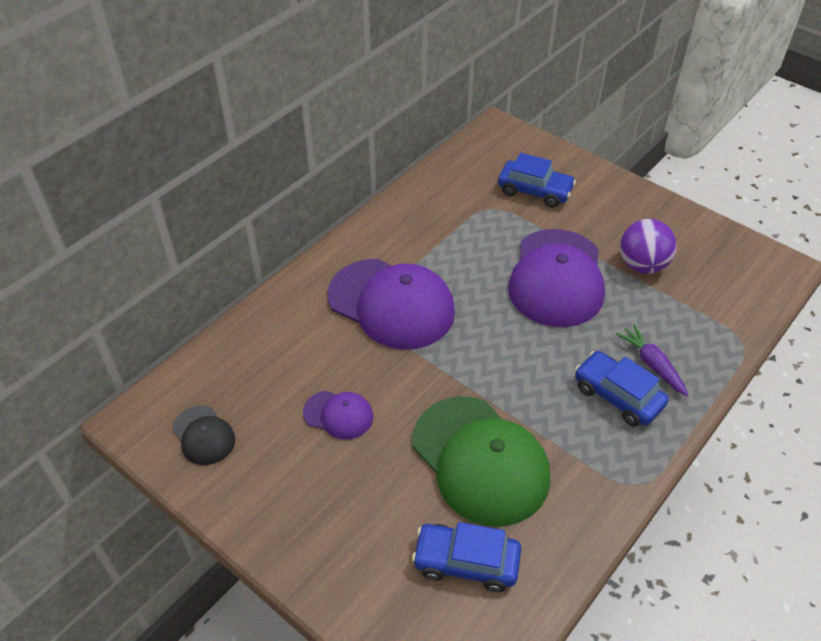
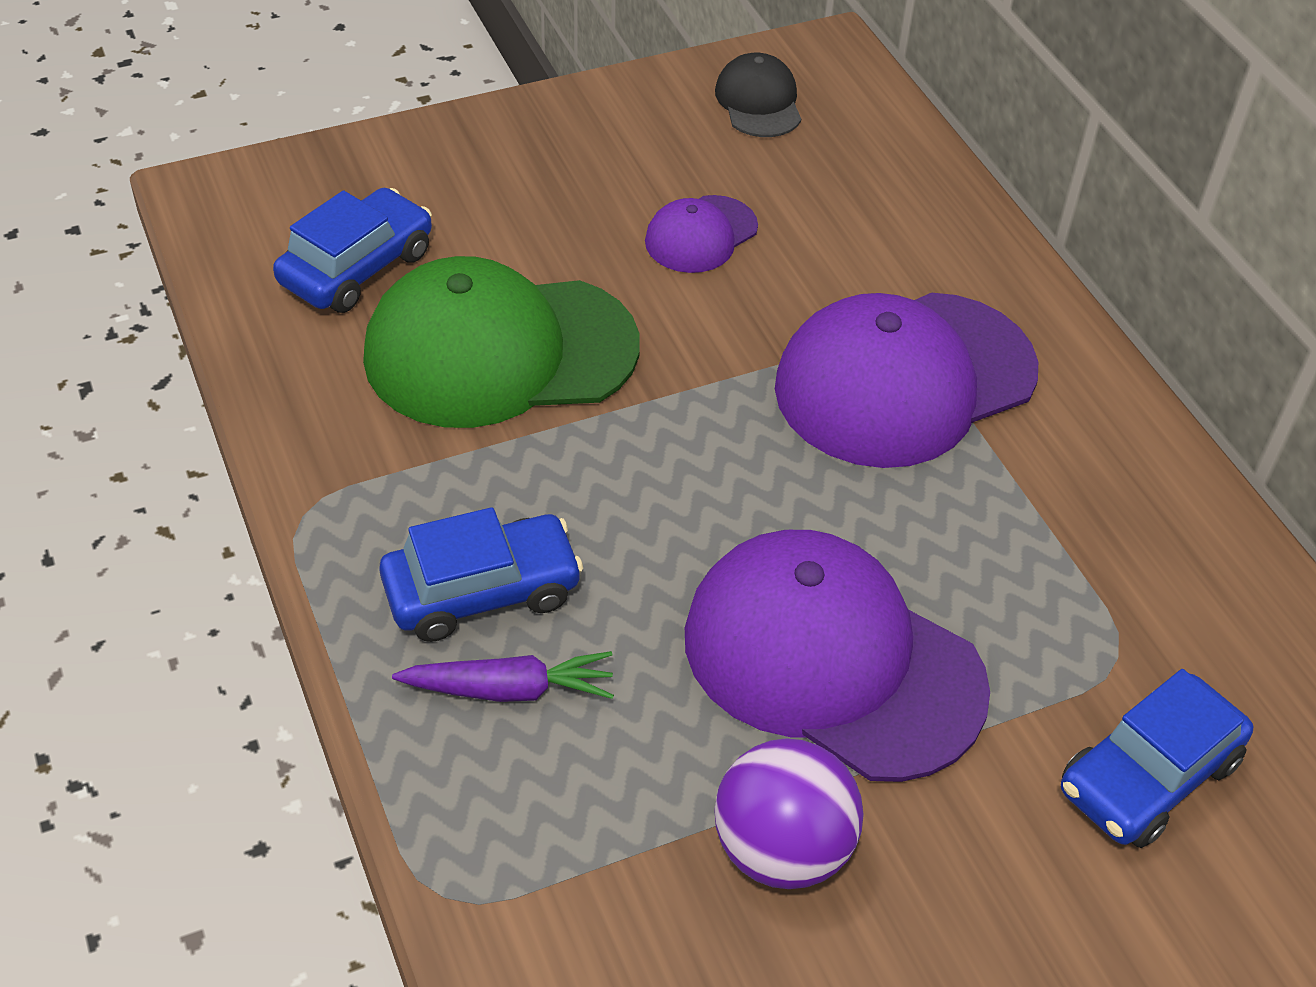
camera: 115 degrees right, 0 degrees up
black cap [172,406,235,465] -> black cap turned 90 degrees clockwise [715,53,801,137]

